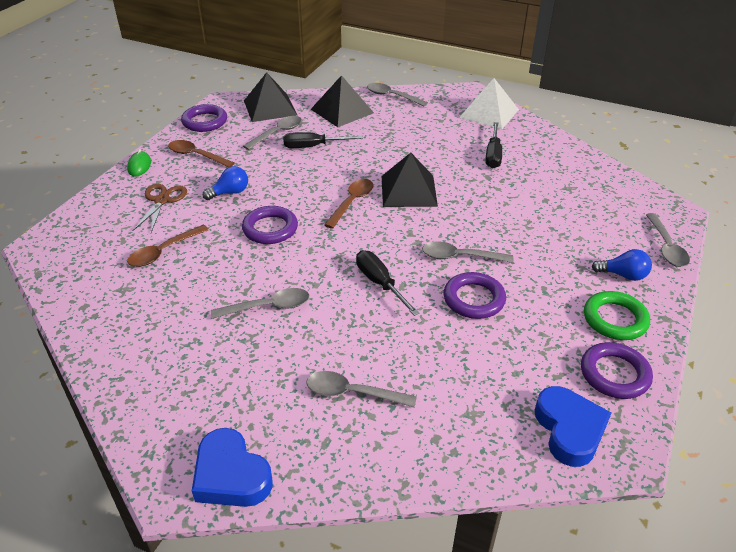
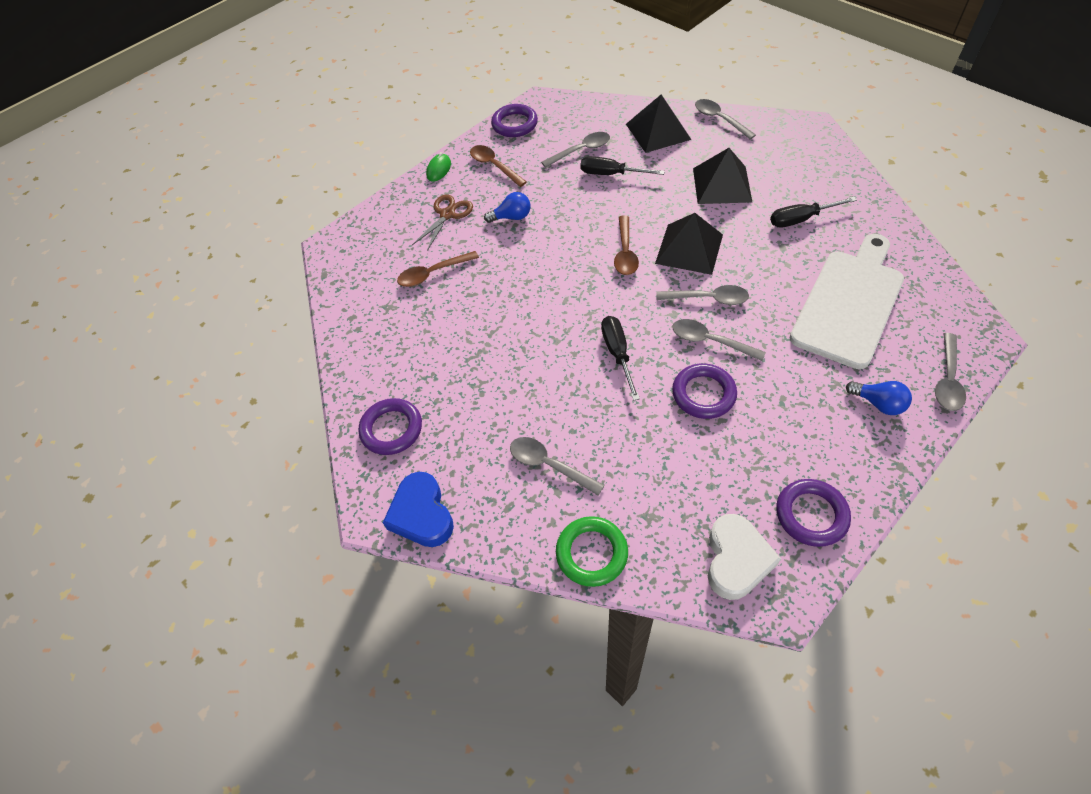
camera: 25 degrees right, 15 degrees up
grey spoon [211,288,309,319] -> grey spoon moved to [656,285,749,305]
purple ring [242,206,298,244] -> purple ring moved to [358,398,422,455]
black pyramid [244,72,297,122] -> black pyramid moved to [693,148,752,204]
brown spoon [324,179,374,229] -> brown spoon turned 135 degrees clockwise [614,215,639,275]
white pyramid [459,78,519,129] -> none
black screwdriver [486,122,502,169] -> black screwdriver turned 45 degrees clockwise [770,197,857,228]
blue heart [534,386,611,467] -> white heart [708,514,781,600]
green ring [584,291,650,340] -> green ring moved to [556,516,628,587]
none -> white cutting board [790,234,904,369]

